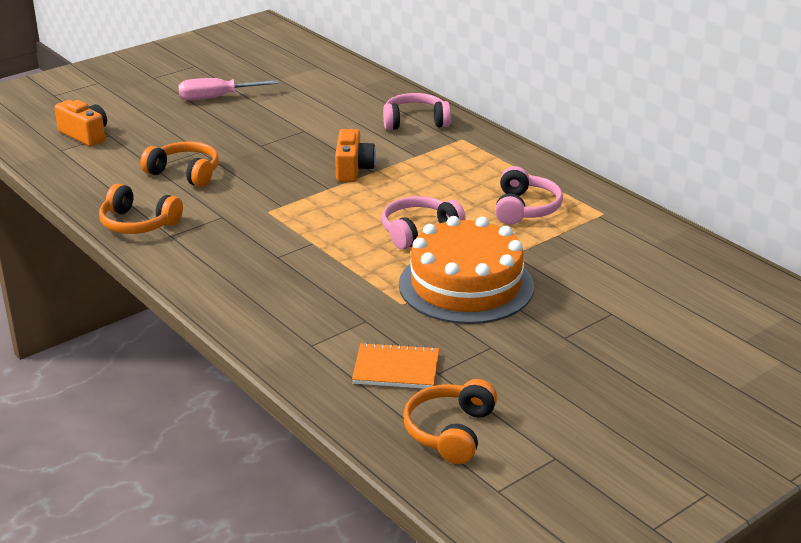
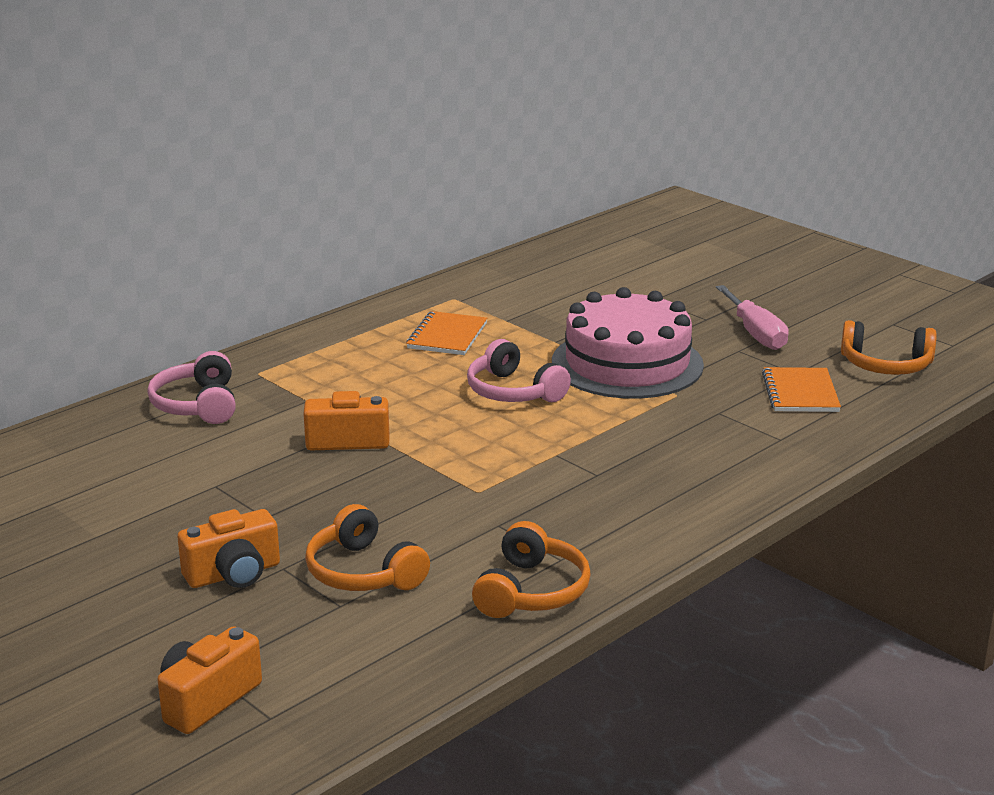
camera: 95 degrees left, 5 degrees down
orange headphones [140,141,219,187] -> orange headphones turned 60 degrees counterclockwise [305,504,430,591]
pink screwdriver [178,78,278,100] -> pink screwdriver moved to [716,285,789,350]
orange cake [399,216,534,324] -> pink cake [552,287,704,399]
pink headphones [495,166,563,225] -> orange notebook [406,311,487,355]
none -> orange camera [178,509,280,588]

